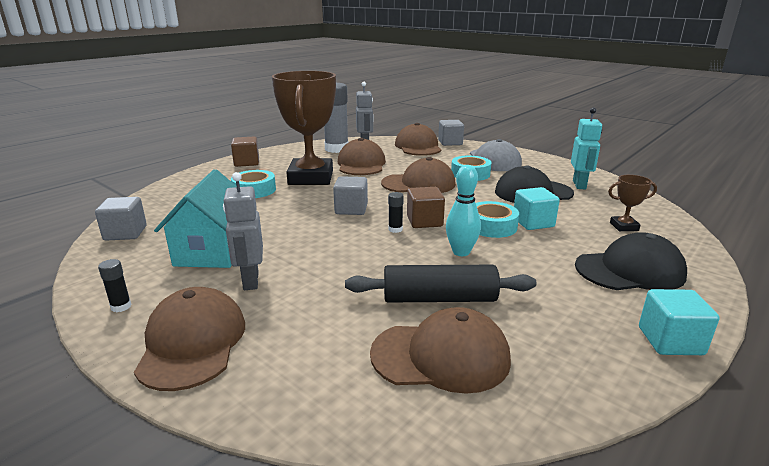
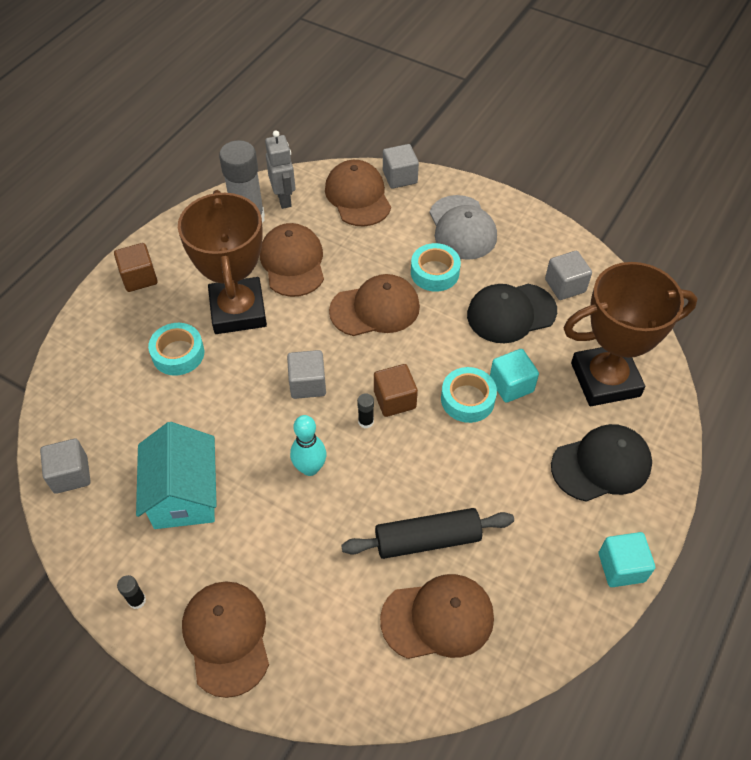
camera: 10 degrees left, 30 degrees up
grey robot [223,172,263,290] -> none
turquoise bowling pin [446,165,481,256] -> turquoise bowling pin moved to [290,415,326,476]
turquoise robot [571,108,602,189] -> grey cube [545,251,592,300]
brown trophy [608,175,657,231] -> brown trophy [564,262,698,406], size x2.49

